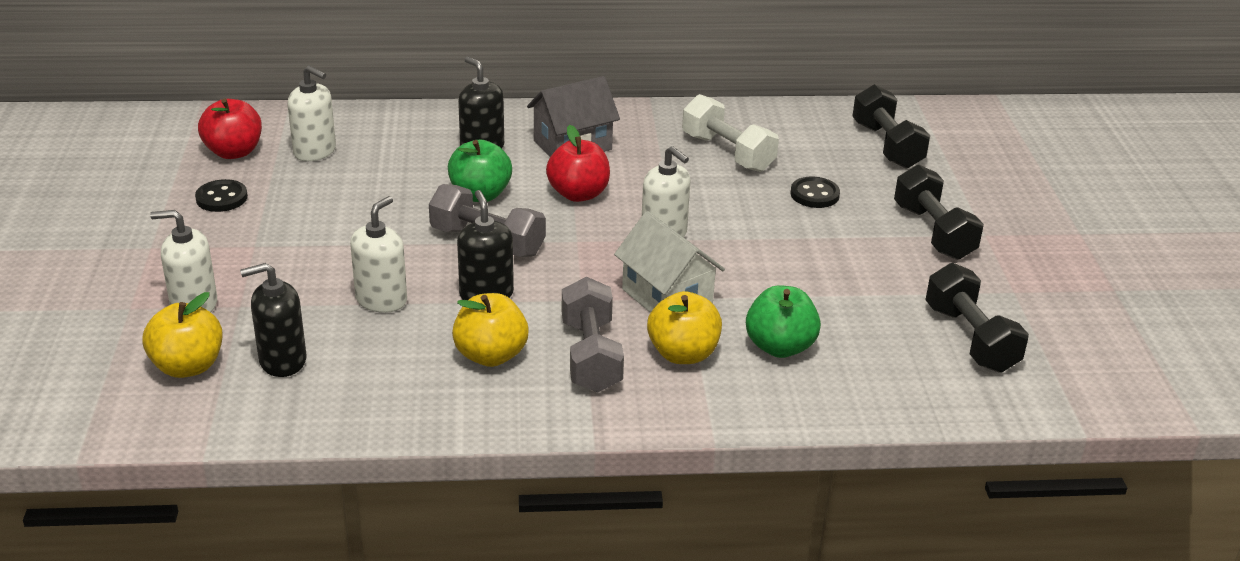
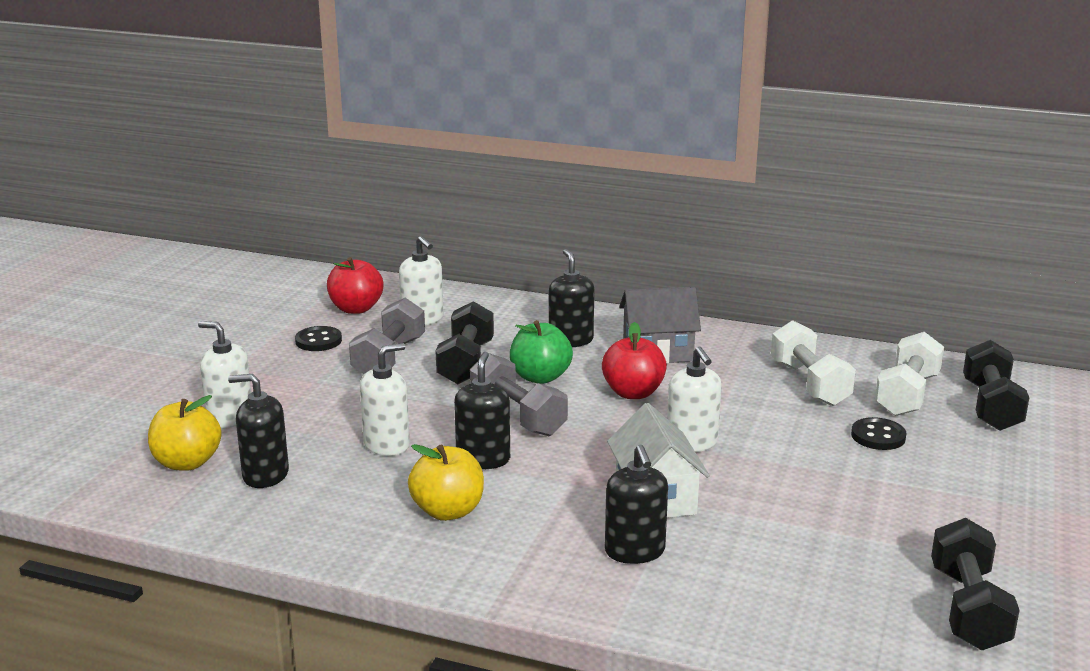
camera: 25 degrees right, 10 degrees down
grey dumbbell [562,277,624,392] -> grey dumbbell moved to [349,298,425,374]
yellow apple [647,291,722,364] -> black soap dispenser [605,445,668,564]
green apple [746,285,821,358] -> none
black dumbbell [894,165,984,260] -> black dumbbell moved to [435,301,494,384]
none -> white dumbbell [875,332,944,416]

